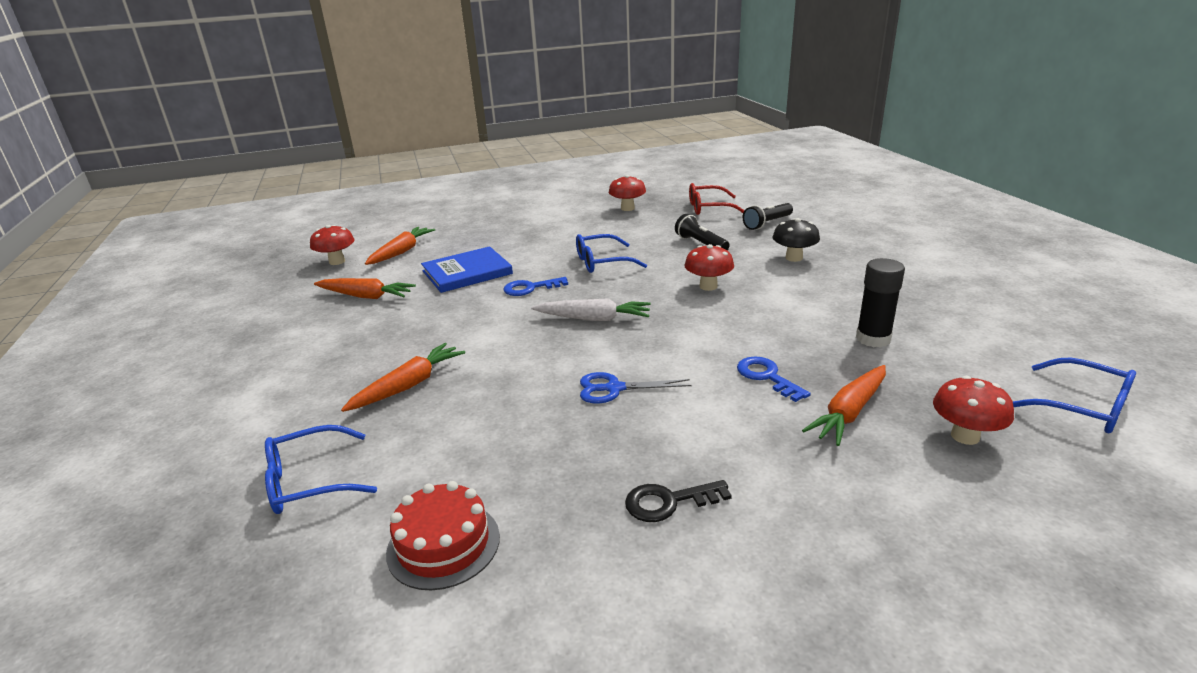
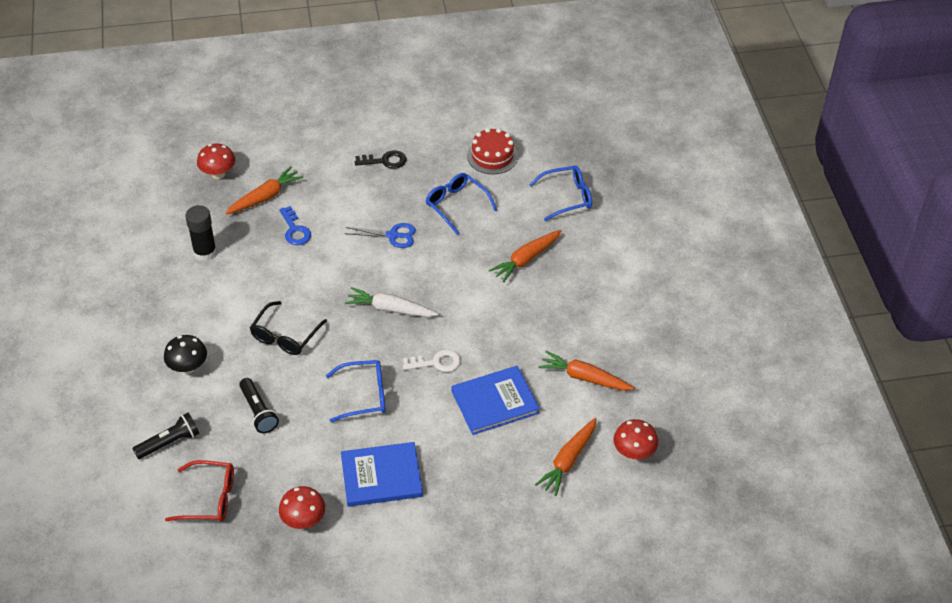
camera: 175 degrees left, 20 degrees up
blue key [504,277,568,296] -> white key [403,349,461,372]
red mushroom [684,244,734,291] -> black glasses [250,301,327,355]
blue glasses [1013,358,1136,433] -> blue glasses moved to [426,173,497,235]
none -> blue book [341,442,423,507]

